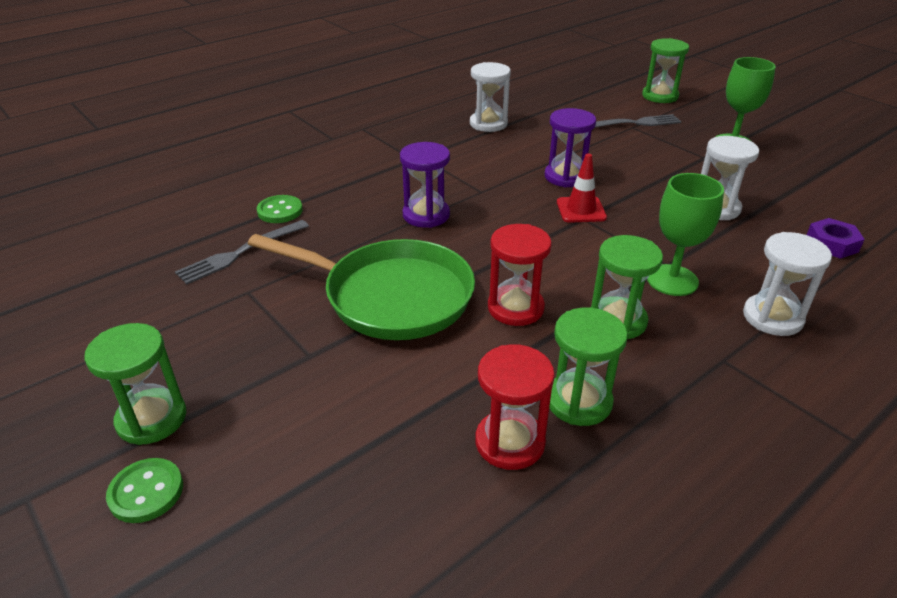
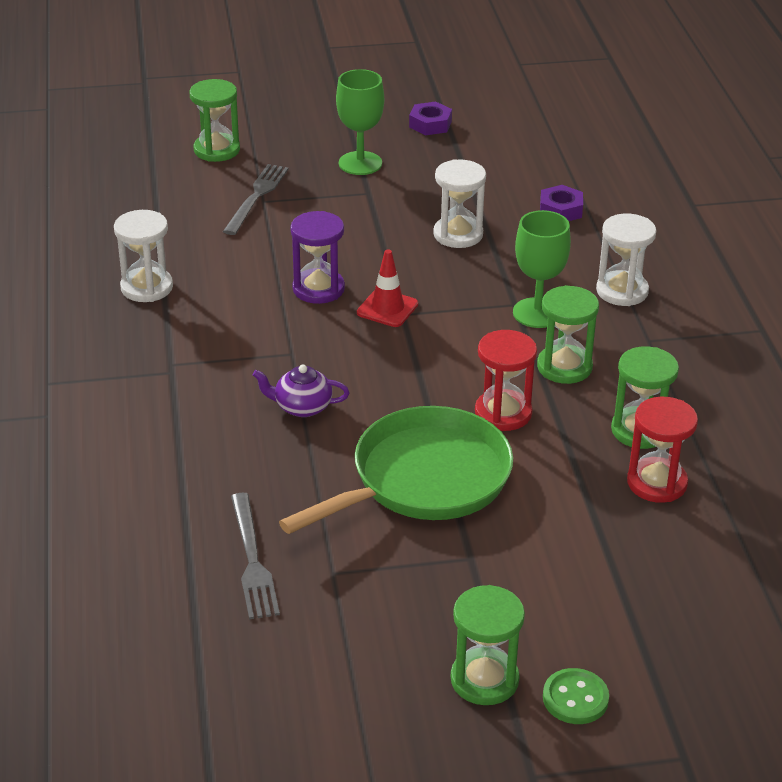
camera: 60 degrees left, 0 degrees up
green button [257,195,303,223] -> none
purple hourglass [400,142,450,228] -> purple teapot [253,365,350,417]
none -> purple nut [409,101,452,135]

